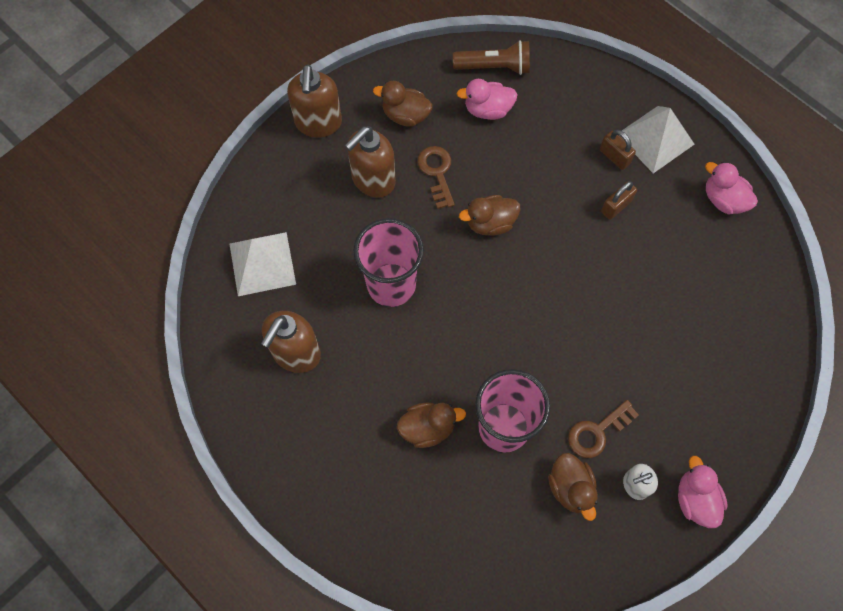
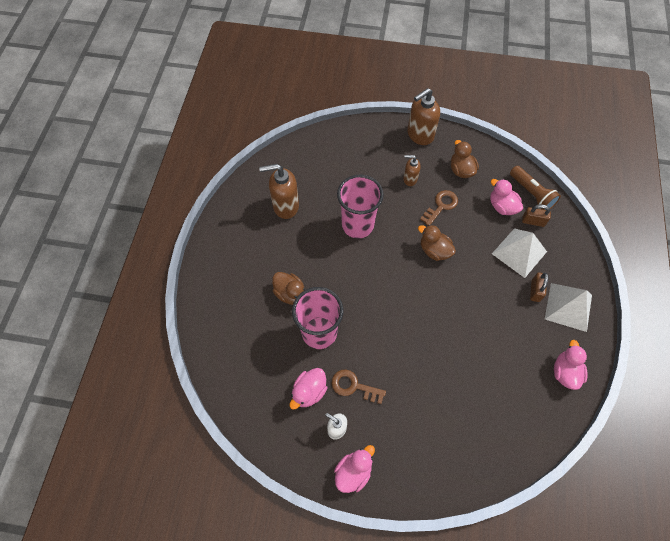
camera: 55 degrees right, 5 degrees down
white pyramid [230,232,296,296] -> white pyramid moved to [492,228,547,278]
brown soap dispenser [345,126,396,198] -> brown soap dispenser [403,155,421,186], size x0.57
brown duck [548,453,598,521] -> pink duck [290,368,327,410]
brown padlock [601,181,637,220] -> brown padlock moved to [522,204,551,227]

